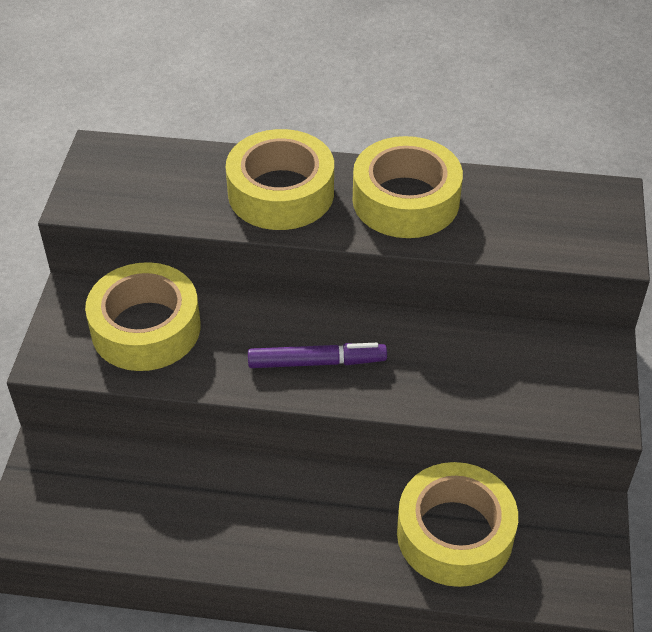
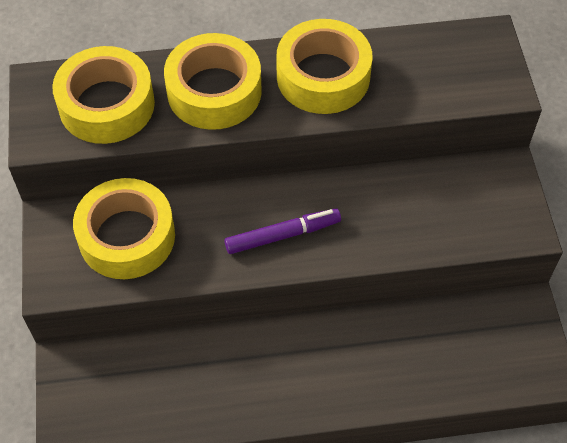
camera: 15 degrees left, 10 degrees up
yellow tape [397,462,518,587] -> yellow tape moved to [52,46,155,144]

